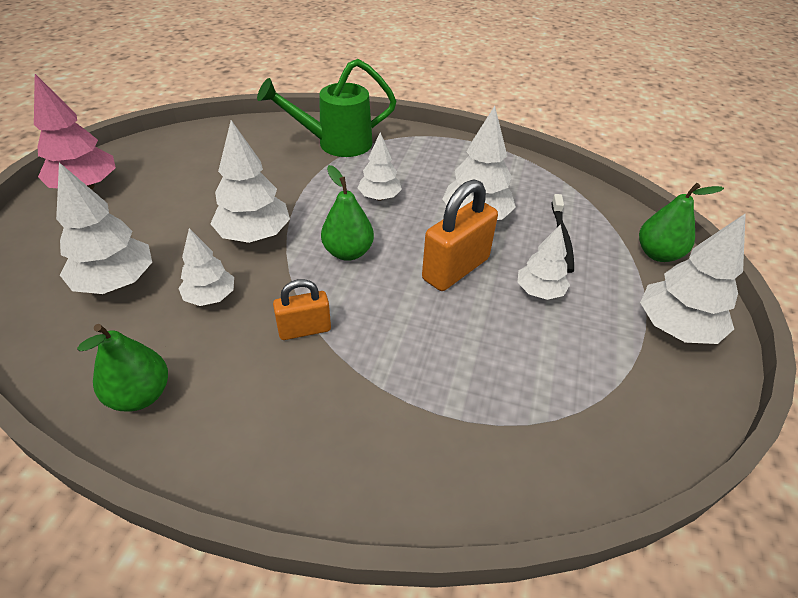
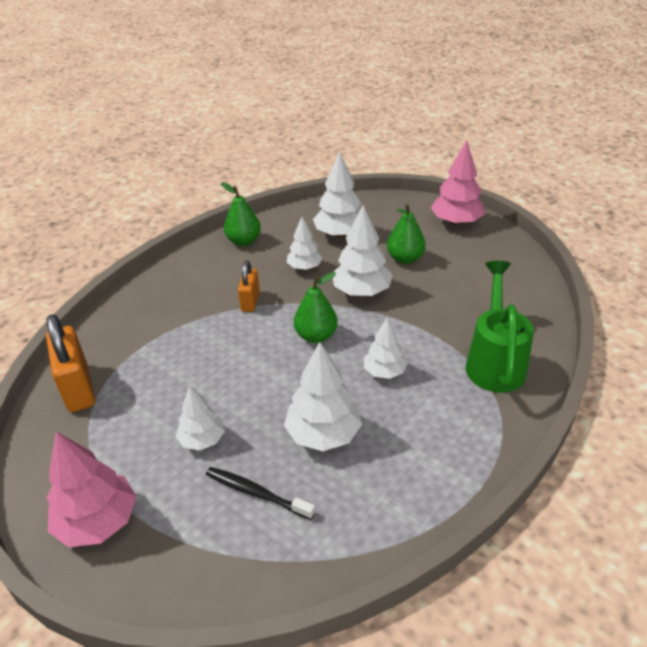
camera: 115 degrees right, 5 degrees down
orange padlock [422,179,498,291] -> orange padlock moved to [46,314,95,412]
green pear [639,183,724,262] -> green pear moved to [387,204,425,264]
white tree [640,213,746,344] -> pink tree [47,431,136,547]

